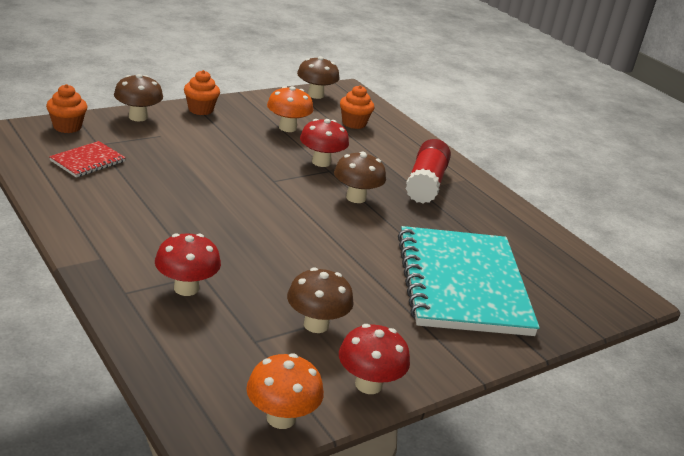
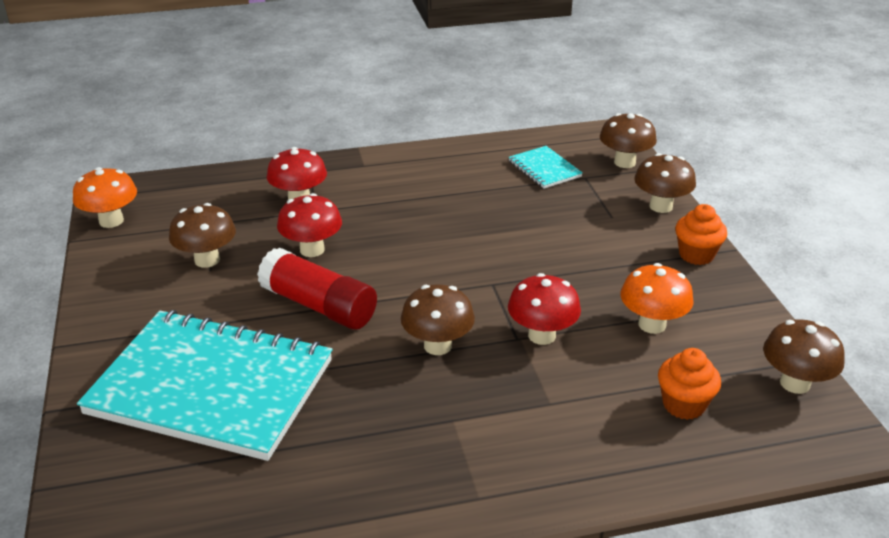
camera: 115 degrees right, 5 degrees up
orange cupcake [46,84,87,133] -> brown mushroom [600,113,657,168]
red notebook [49,141,126,178] -> turquoise notebook [509,146,583,189]
red mushroom [339,324,410,394] -> red mushroom moved to [277,193,342,257]
red glue stick [405,139,451,204] -> red glue stick moved to [257,248,377,330]

